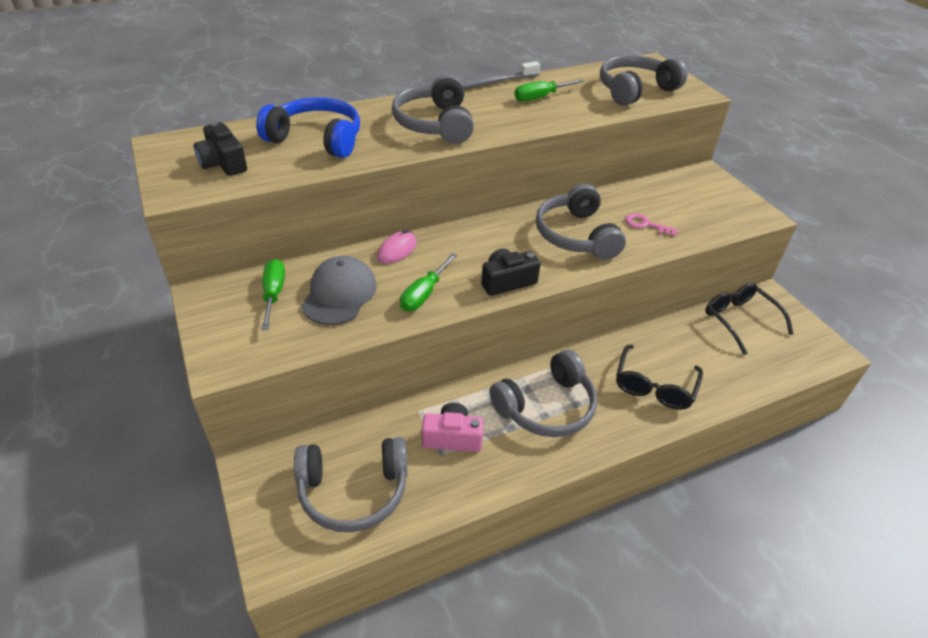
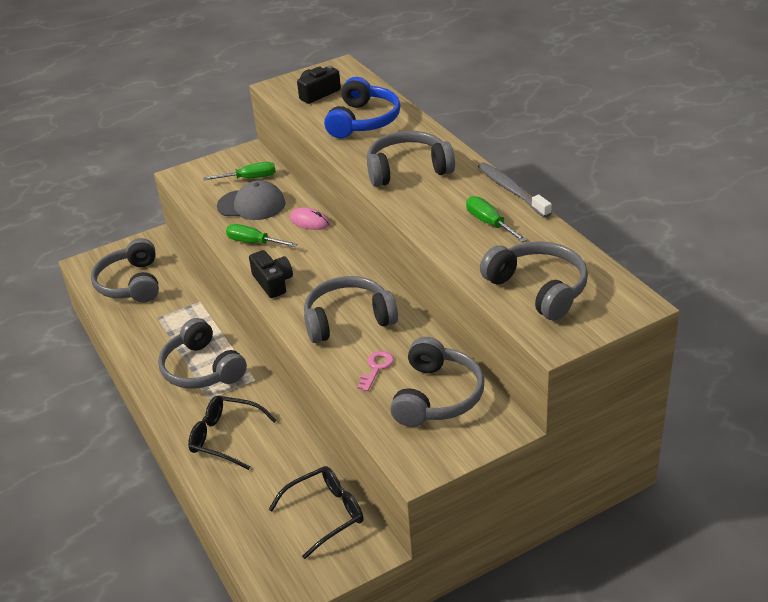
camera: 90 degrees right, 5 degrees down
pink camera [422,403,483,452] -> none
none -> grey headphones [390,337,484,427]

